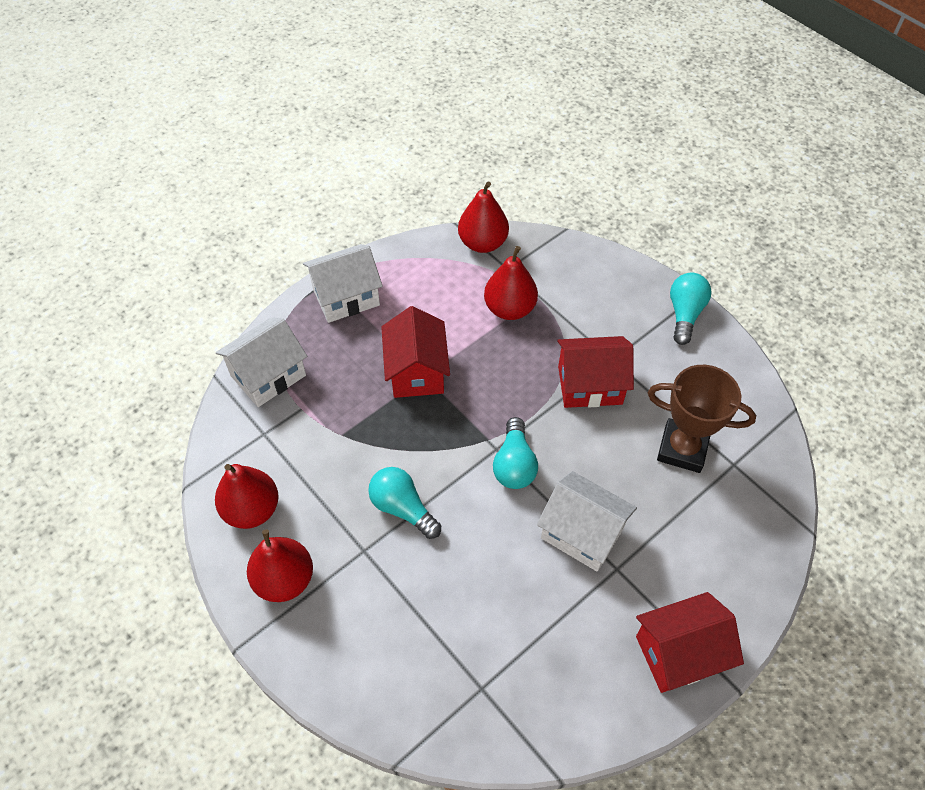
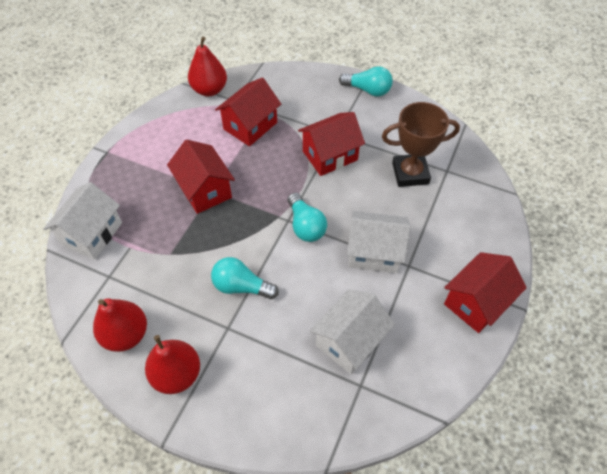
camera: 25 degrees left, 0 degrees up
white house [303,244,383,323] -> white house moved to [310,289,395,374]
red pear [484,246,538,320] -> red house [215,77,281,146]
turquoise light bulb [670,273,712,345] -> turquoise light bulb turned 120 degrees clockwise [339,66,393,96]

